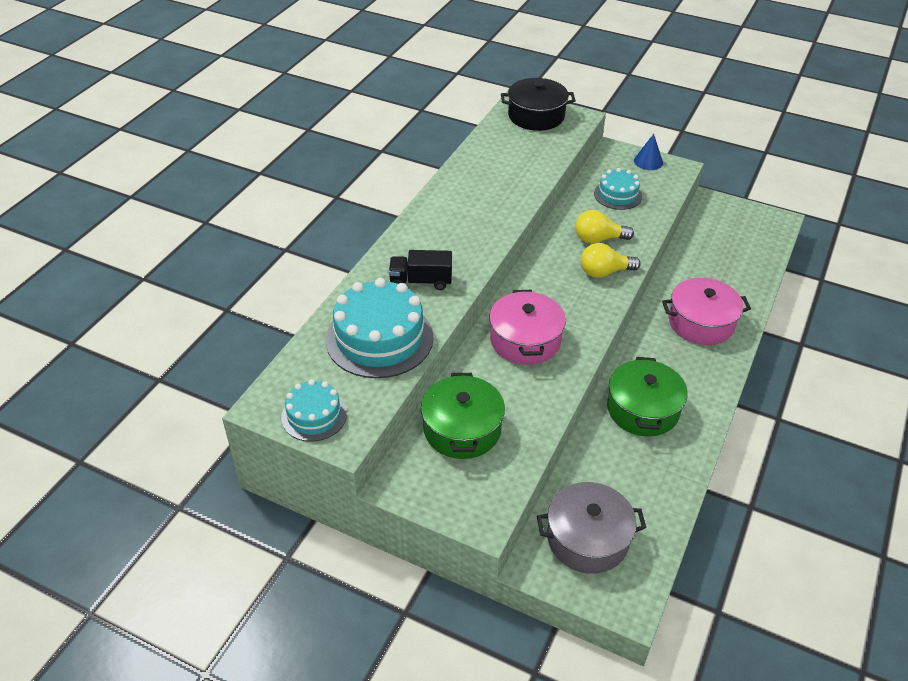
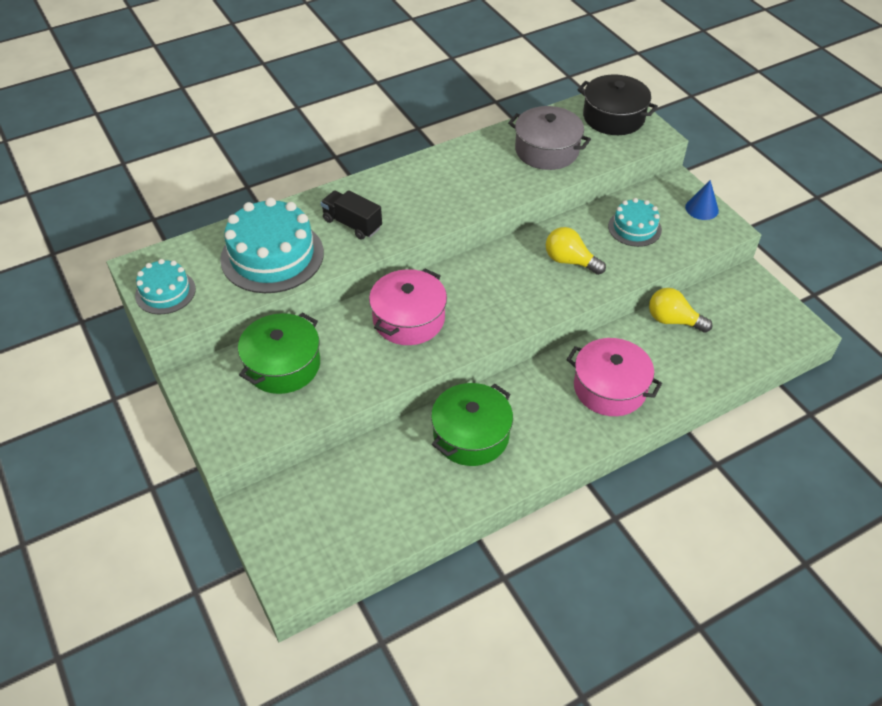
camera: 35 degrees right, 5 degrees up
grey pot [537,482,646,574] -> grey pot moved to [508,106,591,170]
yellow light bulb [581,243,641,278] -> yellow light bulb moved to [649,288,713,333]

